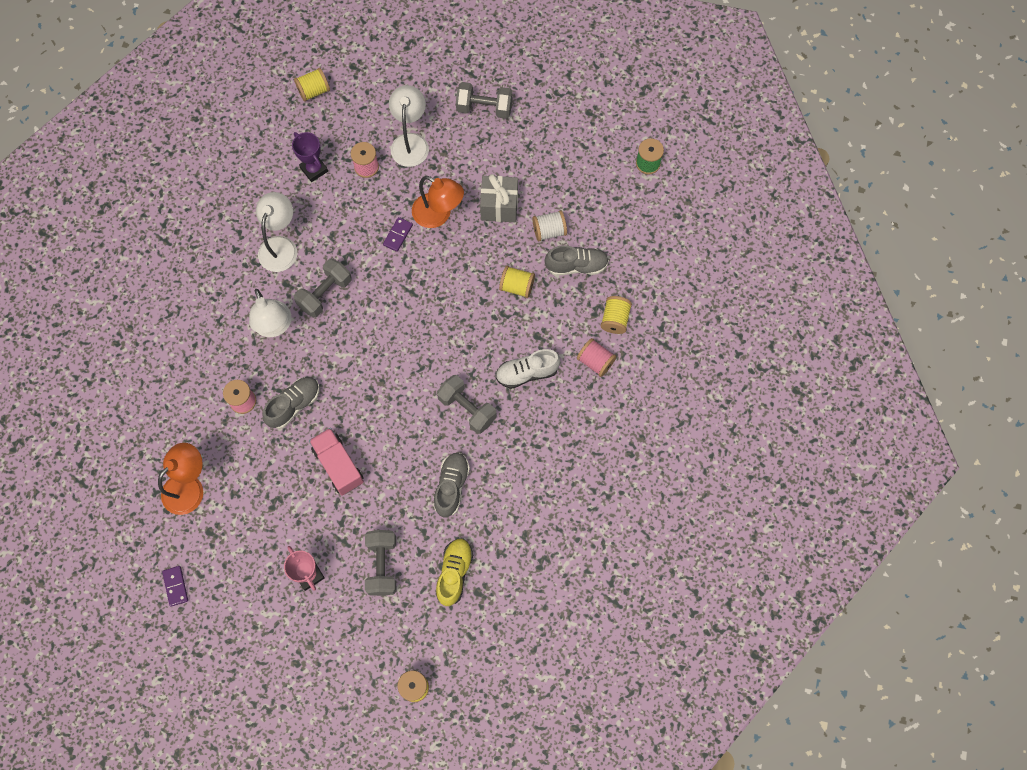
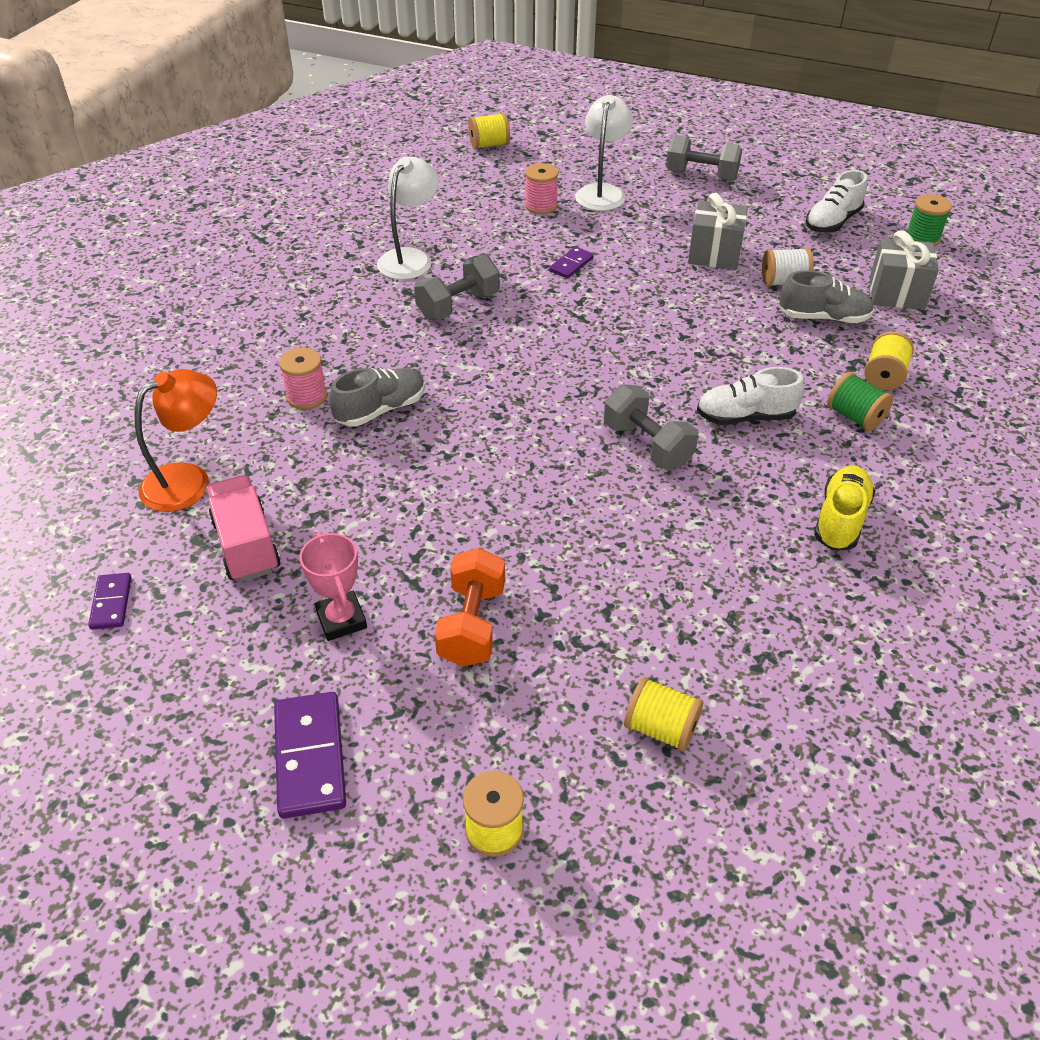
camera: 10 degrees right, 25 degrees down
white lamp [249,289,291,337] -> none
purple trophy [292,132,328,182] -> none
pink truck [309,428,364,496] -> pink truck moved to [206,475,281,582]
grey dumbbell [365,530,396,596] -> orange dumbbell [435,548,505,667]
orange lamp [412,176,464,228] -> none
grey shoe [433,453,470,518] -> none
yellow shoe [436,539,473,606] -> yellow shoe moved to [814,466,875,550]
yellow spool [499,266,535,298] -> yellow spool moved to [624,677,703,752]
pink spool [577,338,617,377] -> green spool [827,372,893,431]
none -> purple domino [274,692,346,819]
none -> white shoe [806,170,867,233]
none -> grey gift [870,230,939,310]

